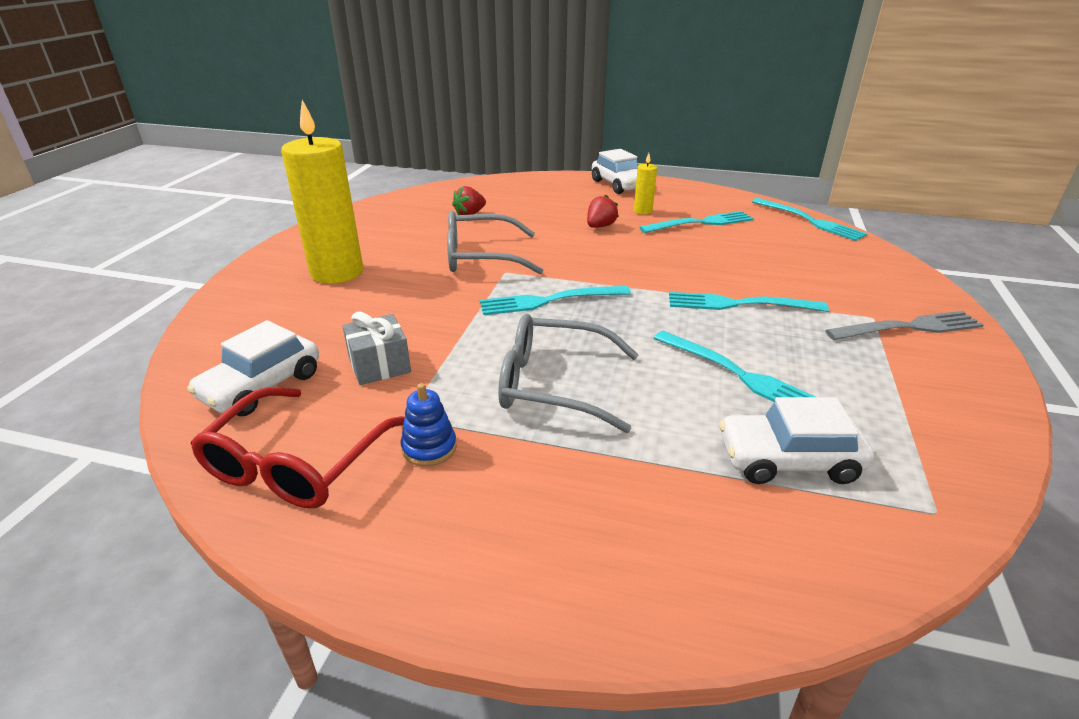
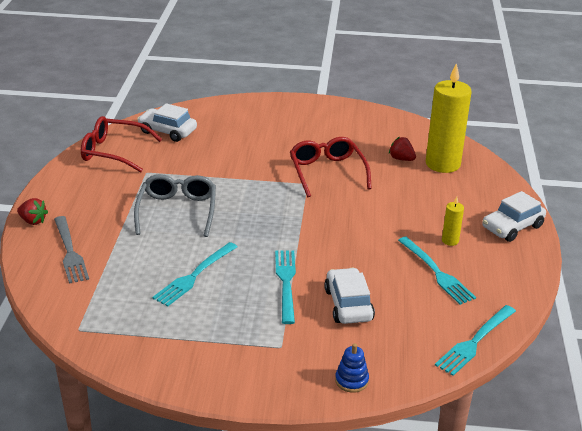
camera: 80 degrees right, 0 degrees up
yellow candle [281,100,363,284] -> yellow candle moved to [426,63,472,173]
grey gift [342,311,411,385] -> none
blue stacking toy [401,383,457,467] -> blue stacking toy moved to [335,343,369,393]
grey glasses [447,211,543,274] -> red glasses [290,137,372,197]
turquoise fork [480,286,631,315] -> none
red strawberry [587,194,619,228] -> red strawberry moved to [17,198,48,225]
white car [719,397,874,484] -> white car moved to [324,268,375,324]
grey fork [825,311,984,340] -> grey fork moved to [54,216,89,284]

